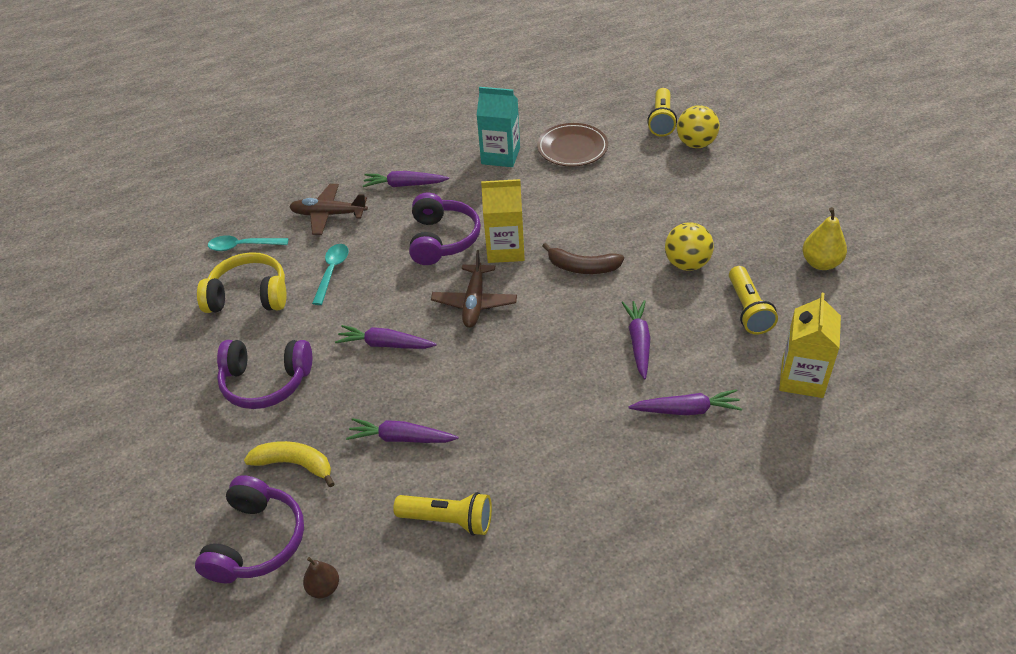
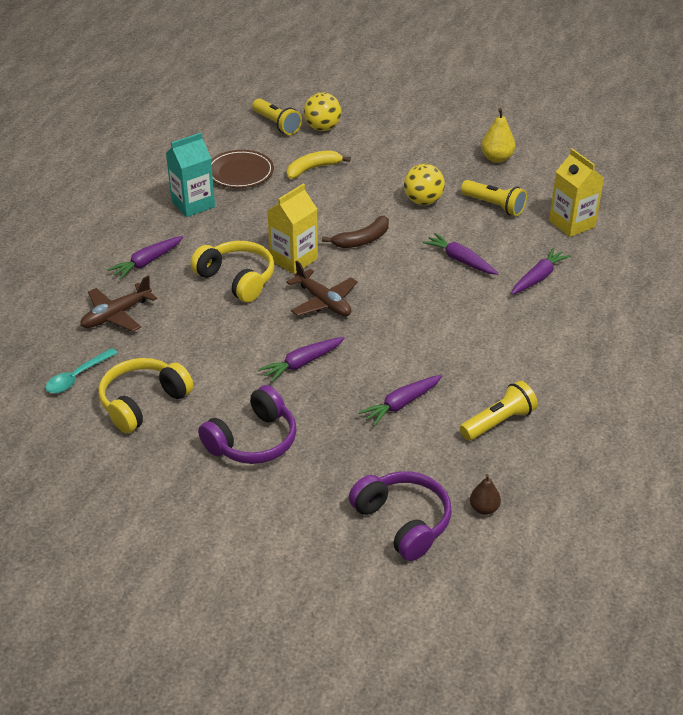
camera: 50 degrees left, 5 degrees down
yellow banana [244,441,335,487] -> yellow banana moved to [287,150,351,179]
turquoise spoon [312,244,349,305] -> none
purple headphones [409,192,481,265] -> yellow headphones [191,241,275,302]

